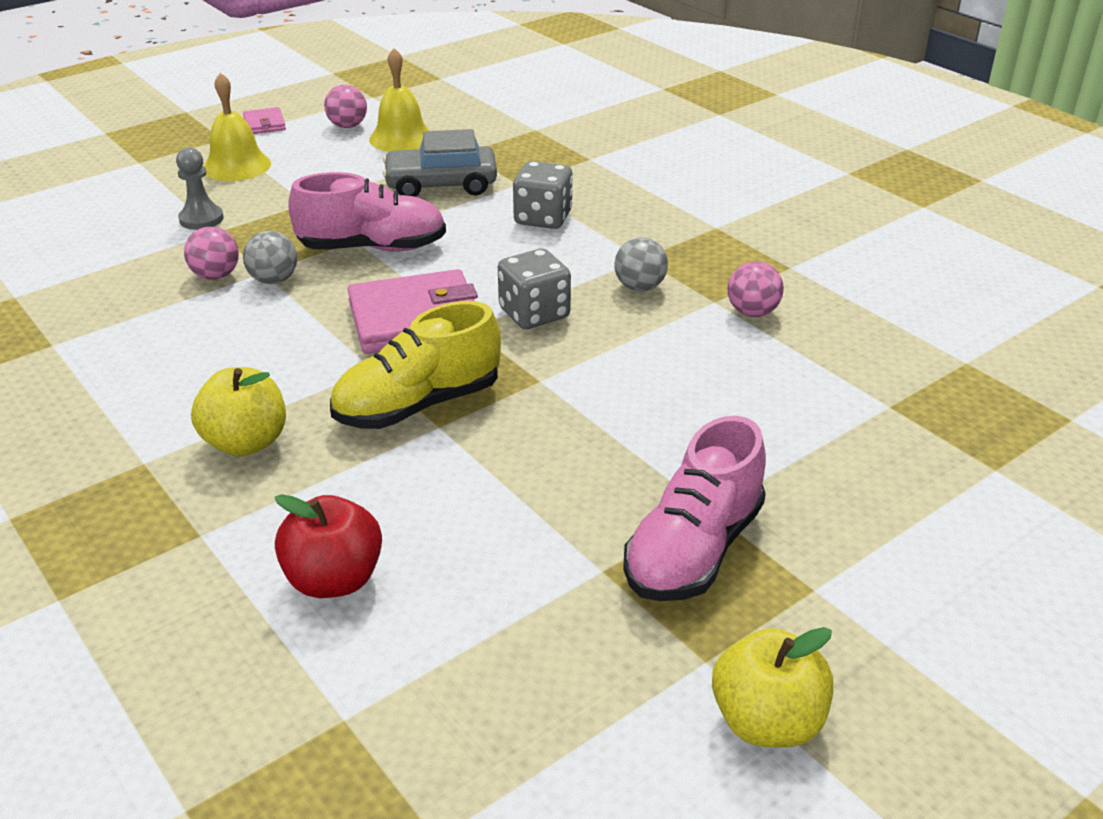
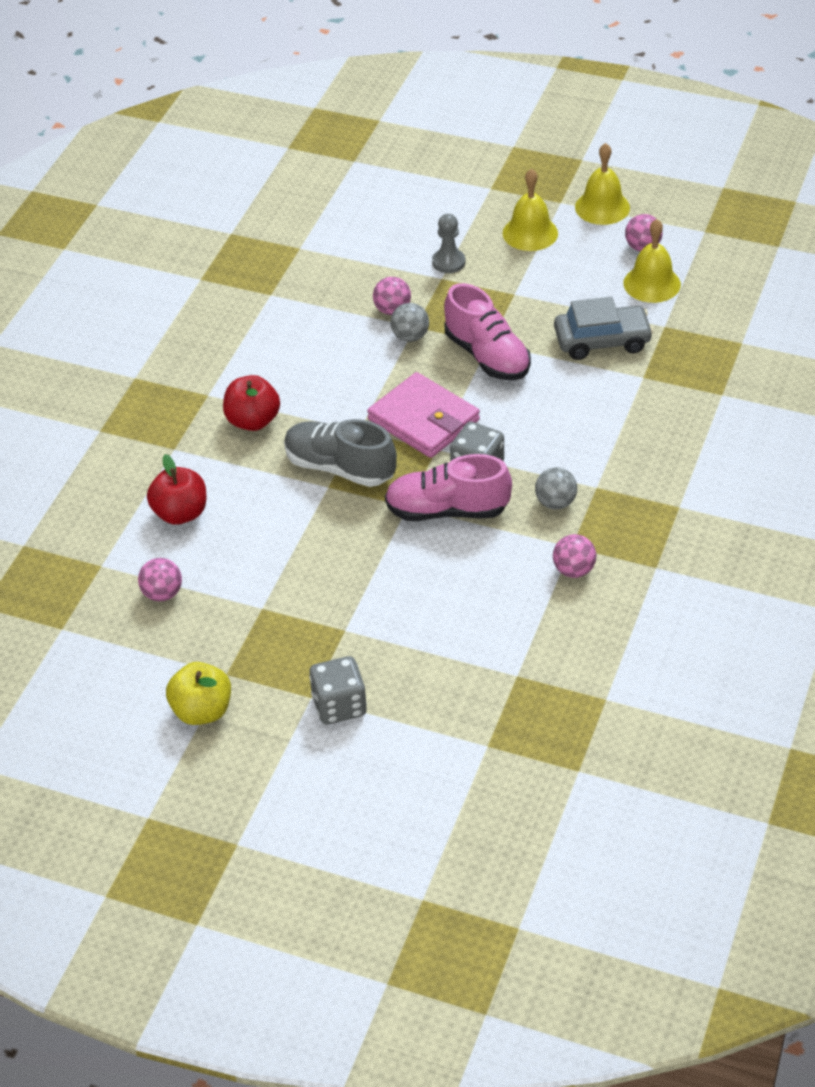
camera: 60 degrees right, 10 degrees up
yellow apple [191,367,286,456] -> red apple [223,375,280,431]
pink wallet [243,107,286,134] -> yellow bell [575,143,630,225]
yellow shoe [330,301,501,429] -> grey shoe [284,419,397,487]
grey car [382,129,497,197] -> grey car turned 120 degrees clockwise [554,297,654,360]
grey dice [513,161,573,229] -> grey dice moved to [309,656,367,725]
pink shoe [623,416,766,601] -> pink shoe moved to [385,454,512,521]
none -> pink ball [138,558,182,601]

